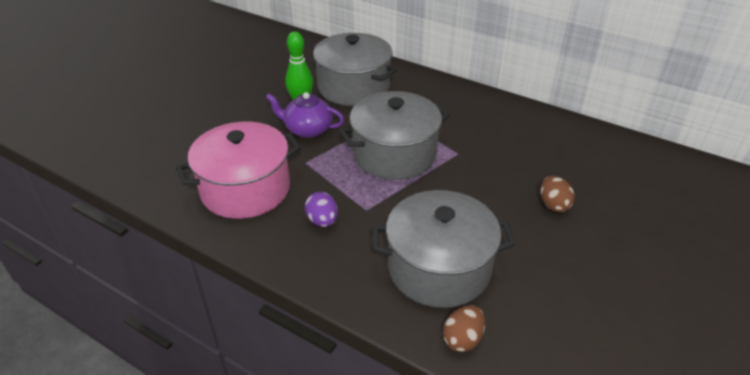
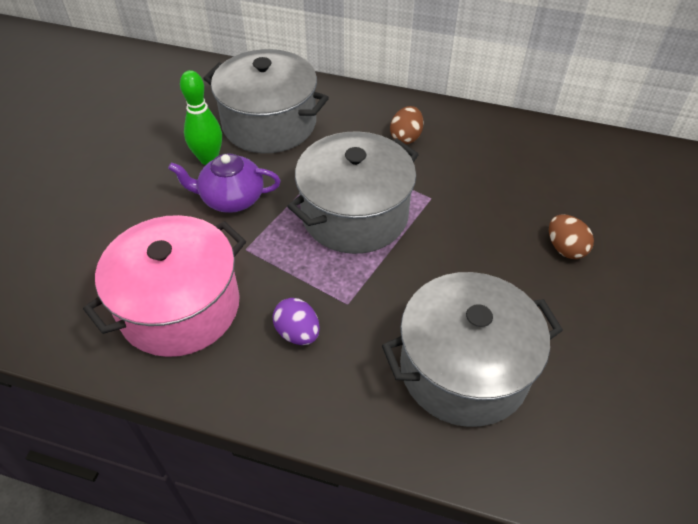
camera: 15 degrees left, 10 degrees up
brown egg [443,305,485,352] -> brown egg moved to [390,106,424,144]

